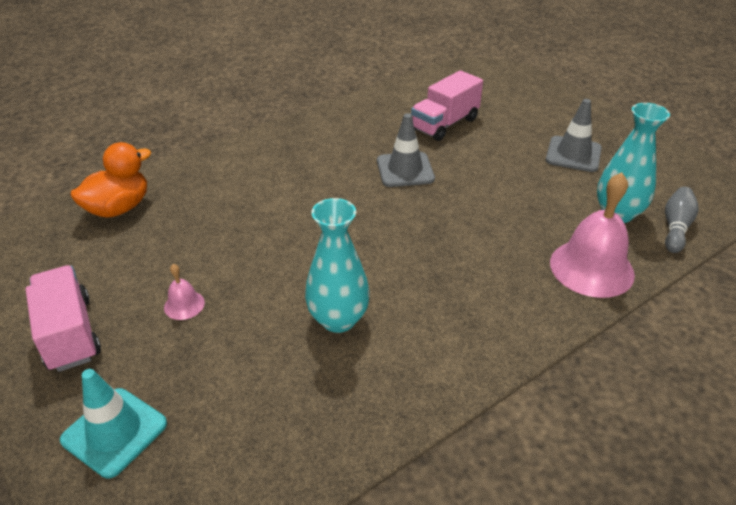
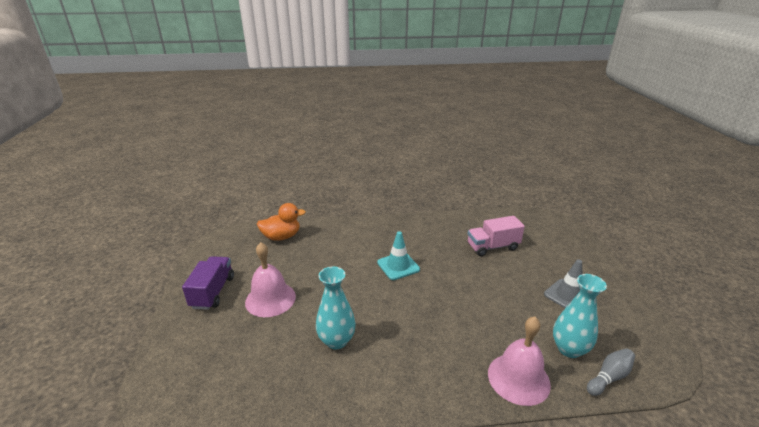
camera: 30 degrees right, 10 degrees down
pink truck [26,265,101,372] -> purple truck [182,256,234,310]
turquoise traffic cone [60,369,167,478] -> turquoise traffic cone moved to [377,231,420,280]
pink bell [164,264,205,320] -> pink bell [245,242,296,317], size x2.18
grey traffic cone [377,113,435,187] -> none

